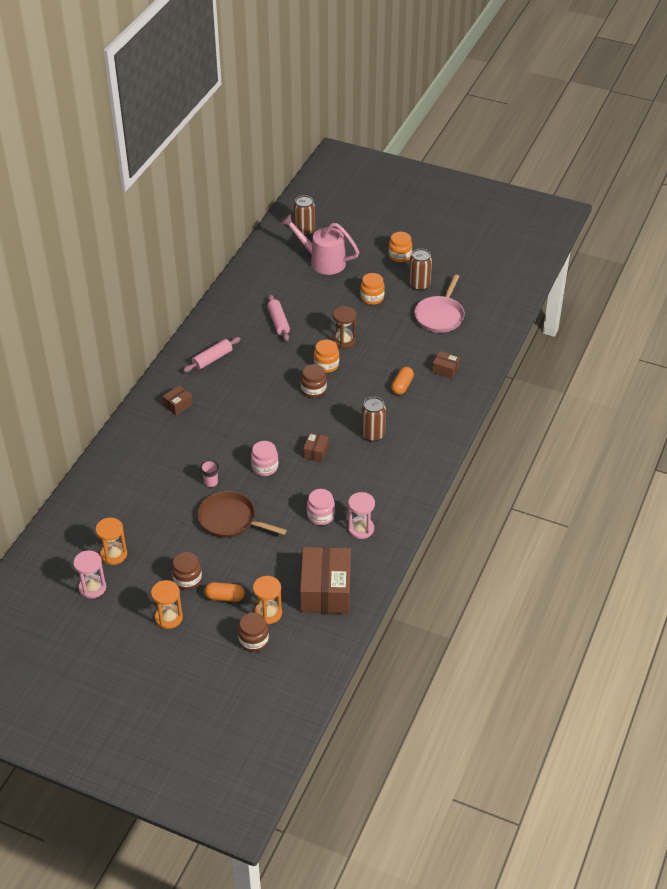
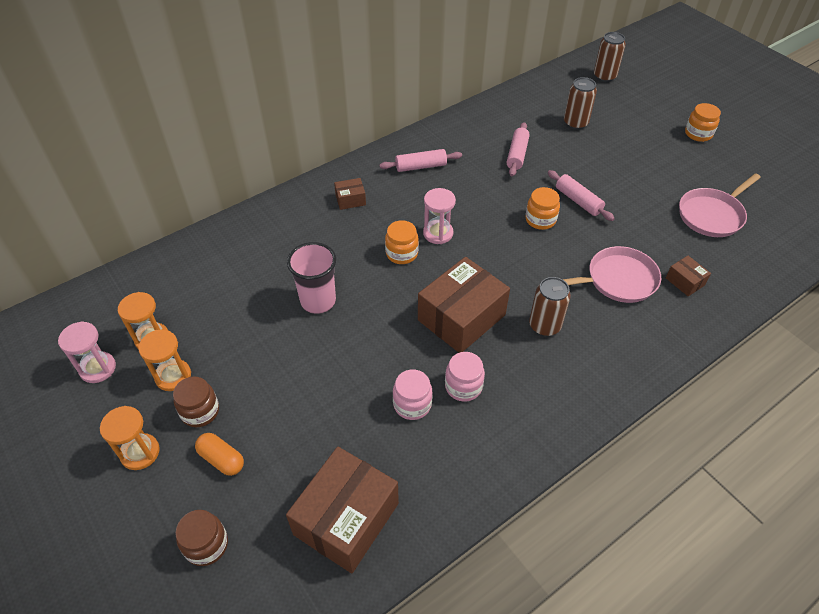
camera: 30 degrees right, 5 degrees up
brown pan [197,491,287,538] -> none
pink cup [201,460,219,487] -> pink cup [287,242,336,314], size x2.03
pink jar [251,441,278,476] -> pink jar moved to [445,352,485,402]
orange hourglass [253,576,282,624] -> orange hourglass moved to [138,330,191,391]
pink watering can [280,214,359,275] -> none
brown jar [301,364,327,398] -> none
brown box [303,433,329,462] -> brown box [418,257,510,353], size x2.21
brown hourglass [333,306,357,349] -> pink rolling pin [548,170,615,221]
pink hourglass [348,492,375,539] -> pink hourglass moved to [423,188,456,244]
orange jar [360,273,385,305] -> orange jar moved to [385,220,419,264]
orange capsule [391,367,414,395] -> pink pan [562,246,661,303]
brown can [409,249,432,291] -> brown can moved to [564,77,597,130]

